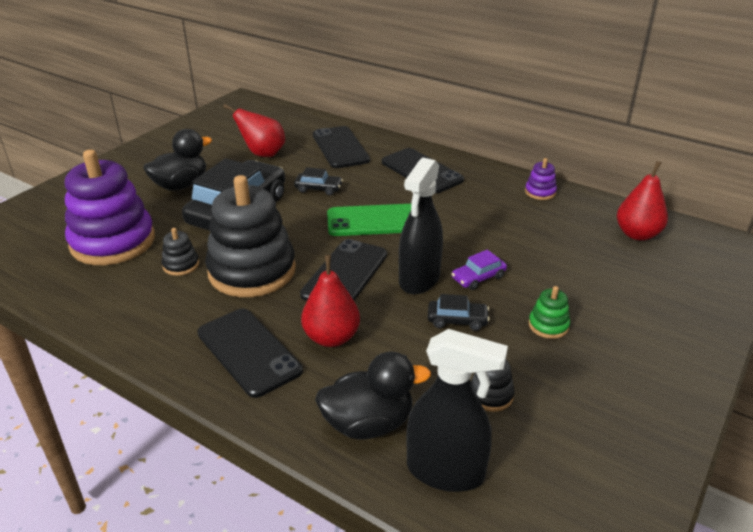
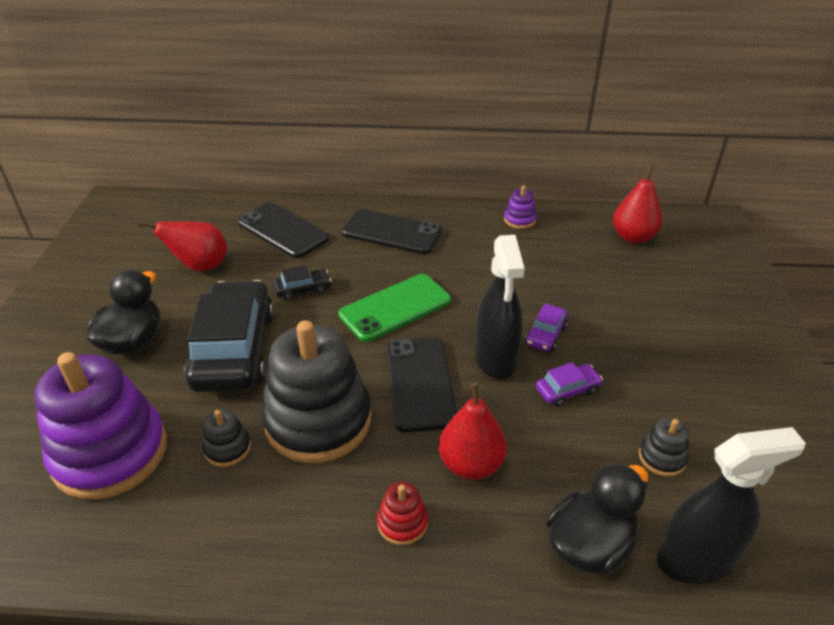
camera: 30 degrees left, 5 degrees up
black phone [197,308,303,398] -> red stacking toy [377,482,428,545]
black car [428,294,490,331] -> purple car [536,362,603,407]
green stacking toy [529,286,570,339] -> none

